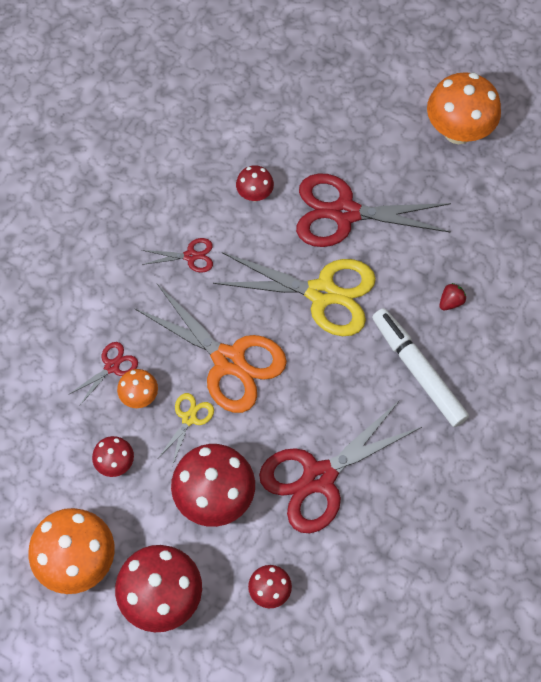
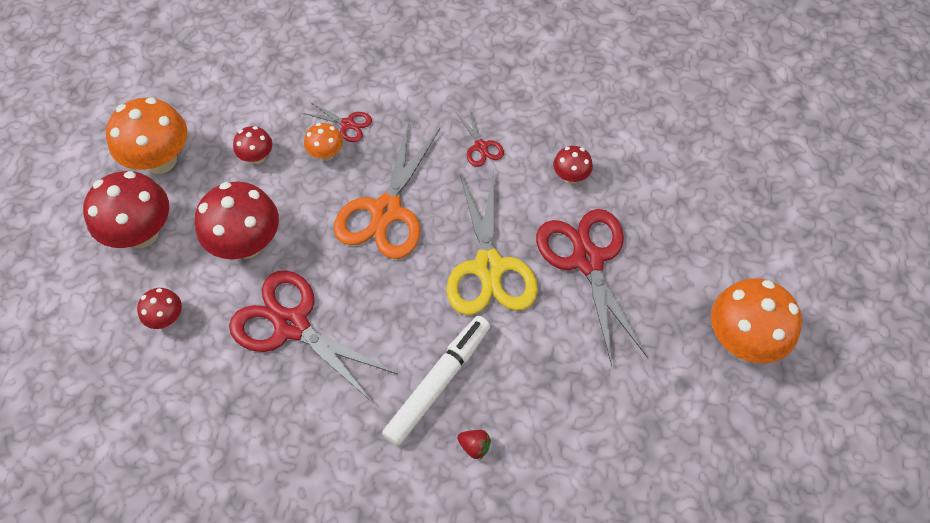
camera: 70 degrees right, 5 degrees down
yellow scissors [158,393,214,466] -> none
red strawberry [439,283,466,310] -> red strawberry moved to [457,430,491,459]

